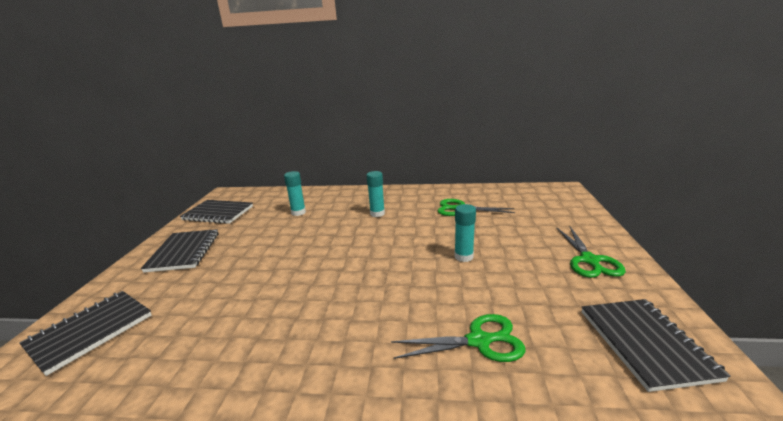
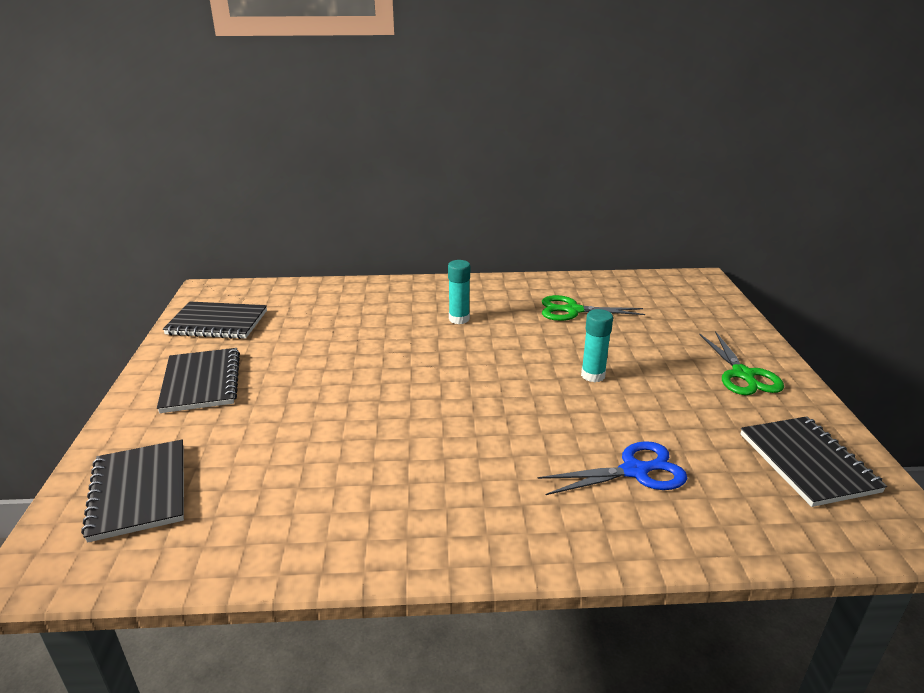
camera: 10 degrees left, 5 degrees up
black notebook [19,291,152,376] -> black notebook turned 45 degrees counterclockwise [81,440,184,543]
turquoise glue stick [284,171,306,216] -> none
green scissors [391,314,525,362] -> blue scissors [538,441,687,495]

